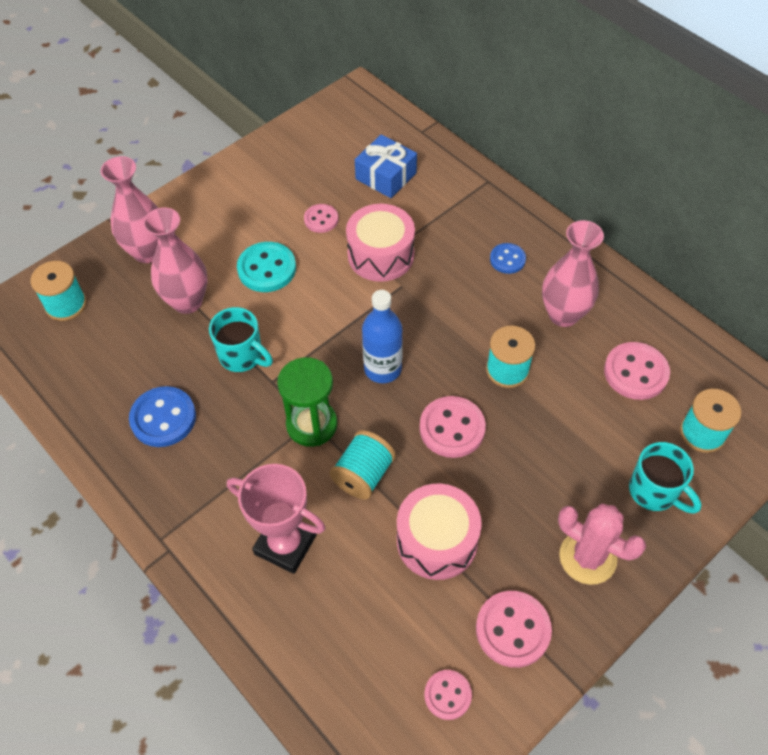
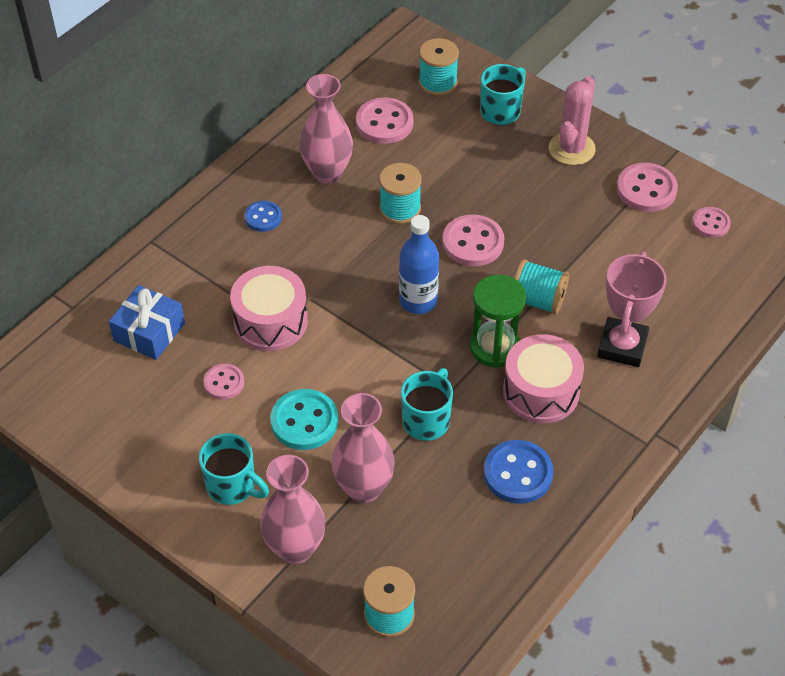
camera: 100 degrees left, 5 degrees down
pink drum [397,483,482,580] -> pink drum moved to [503,334,584,423]
none -> turquoise mug [199,433,269,505]

